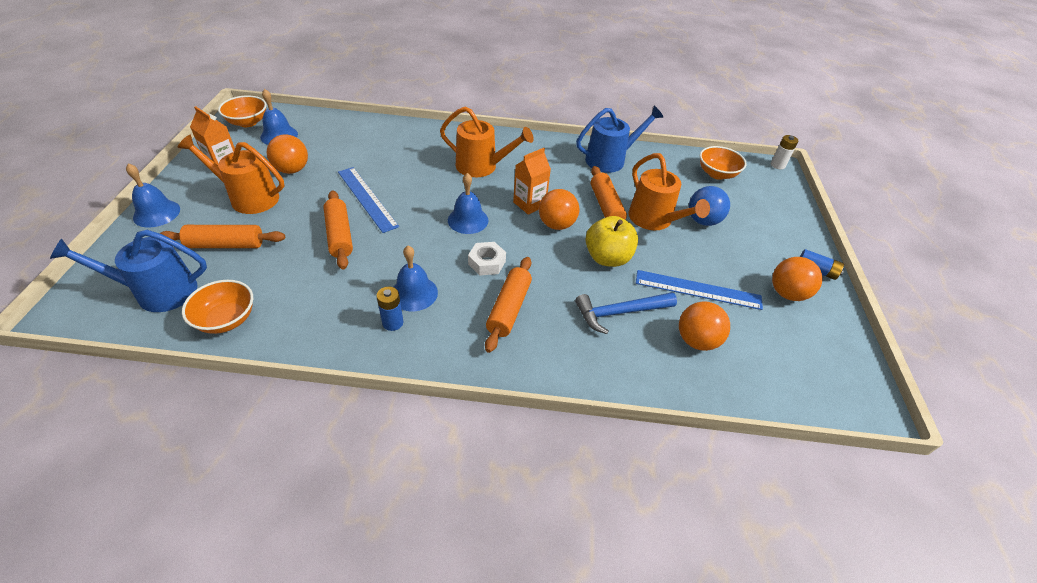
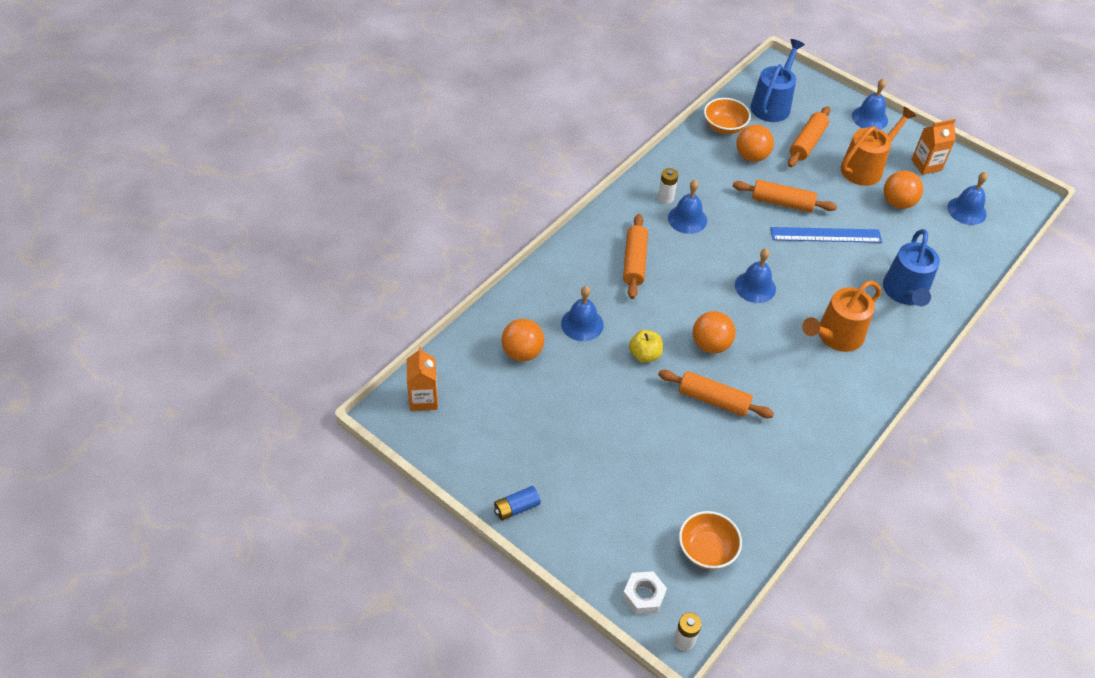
camera: 125 degrees right, 5 degrees up
orange bowl [218,95,267,127] -> none
blue battery [377,287,403,331] -> white battery [658,168,678,204]
white nut [468,242,506,276] -> white nut moved to [622,571,667,614]
orange rolling pin [485,257,532,353] -> orange rolling pin turned 45 degrees clockwise [623,214,648,299]
orange carton [513,148,551,215] -> orange carton moved to [407,346,438,411]
blue hammer [575,292,677,334] -> blue bell [561,286,604,341]
blue watering can [576,106,664,173] -> blue watering can moved to [883,229,940,306]
yellow apple [585,216,638,267] -> yellow apple [629,330,663,363], size x0.65
orange watering can [628,153,710,230] -> none
blue ruler [636,270,763,310] -> none
blue ball [689,186,730,226] -> none
orange ball [772,257,823,301] -> orange ball moved to [736,124,774,162]

